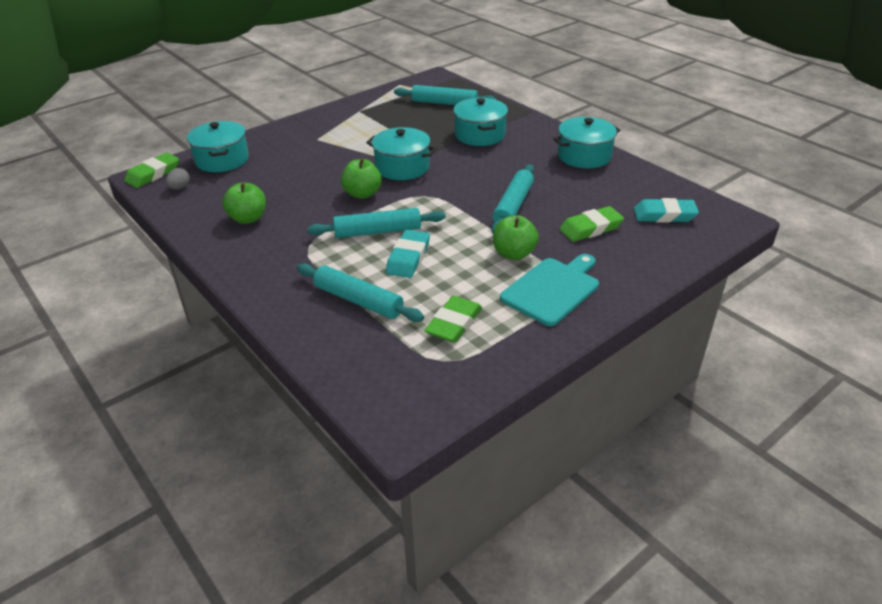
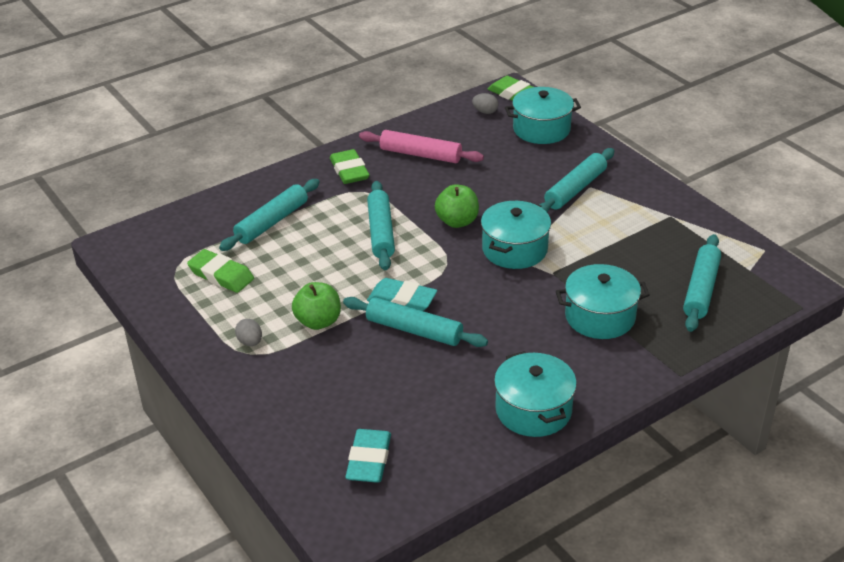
camera: 95 degrees right, 0 degrees up
green apple [222,183,266,224] -> pink rolling pin [359,130,484,163]
turquoise eraser [386,230,430,278] -> turquoise eraser moved to [367,278,437,311]
turquoise cutting board [500,254,599,326] -> grey egg [235,319,262,346]
green eraser [559,206,624,242] -> green eraser moved to [330,149,370,184]
none -> turquoise rolling pin [539,148,614,212]

